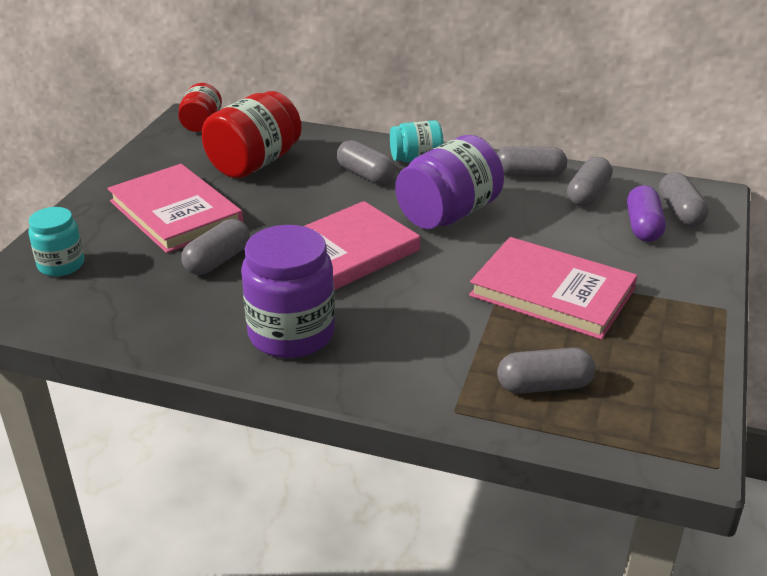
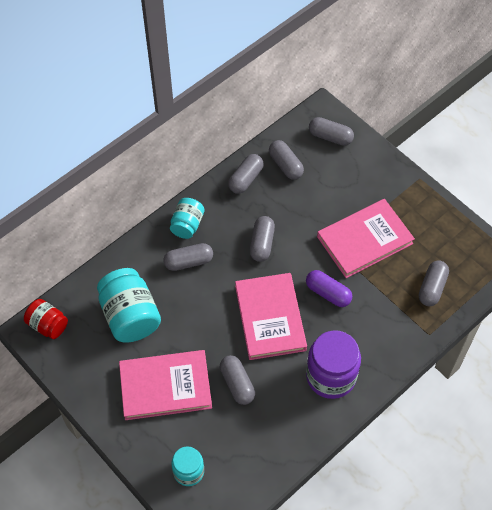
camera: 60 degrees left, 25 degrees up
red jar [202,91,302,179] -> turquoise jar [97,268,161,343]
purple jar [395,135,504,229] -> grey capsule [250,216,275,262]
purple capsule [627,185,666,242] -> purple capsule moved to [306,270,352,307]

